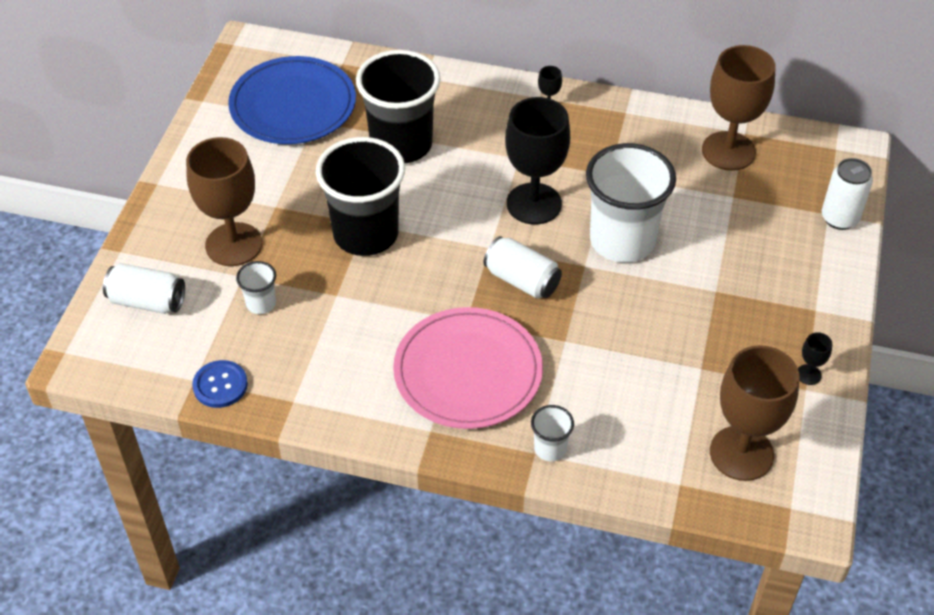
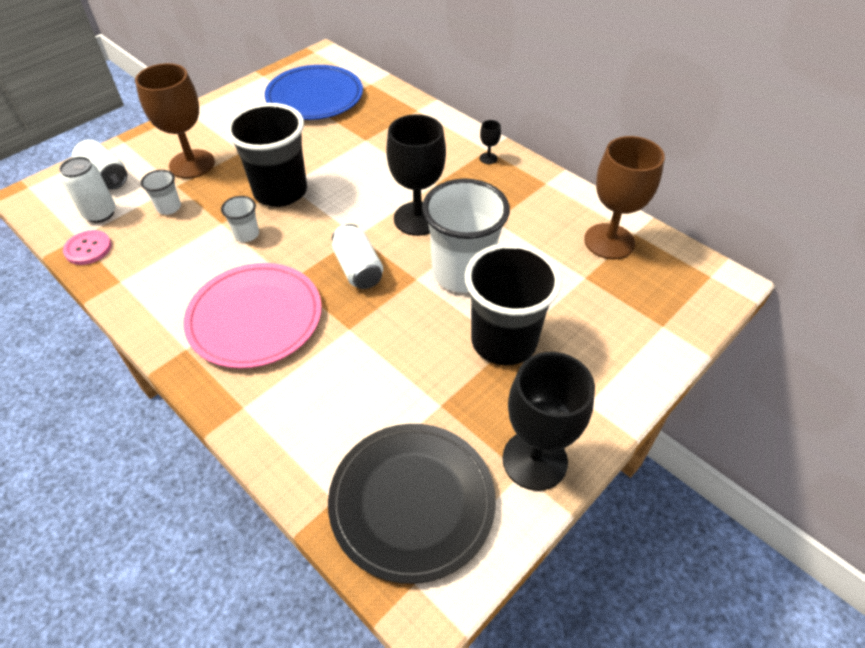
camera: 30 degrees right, 0 degrees up
blue button [192,360,248,408] -> pink button [63,230,112,265]
black cup [356,50,440,163] -> black cup moved to [465,243,562,365]
white cup [531,405,574,461] -> white cup moved to [221,196,259,242]
brown goblet [710,345,800,481] -> black plate [328,424,496,584]
black goblet [798,332,832,385] -> black goblet [502,352,595,491], size x2.45
white can [822,158,873,230] -> white can moved to [59,157,116,223]

